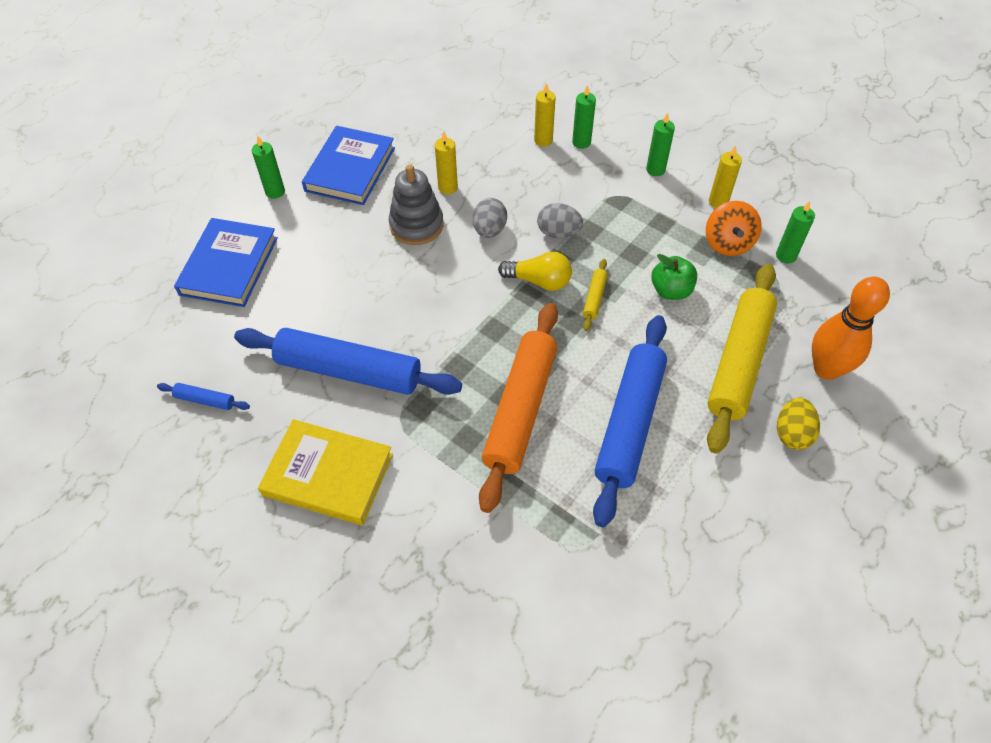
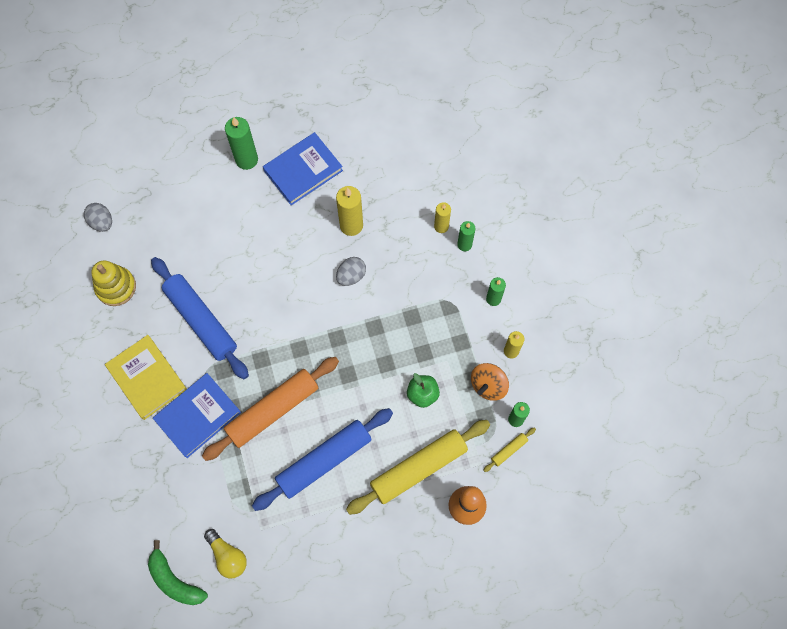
camera: 35 degrees right, 15 degrees up
blue rolling pin [157,383,250,410] -> yellow stacking toy [91,260,136,306]
blue book [174,218,278,307] -> blue book moved to [153,373,241,458]
green candle [252,135,285,199] -> green candle [225,117,258,170], size x1.59
grey stacking toy [389,164,444,245] -> none
yellow candle [435,132,458,194] -> yellow candle [336,186,363,236], size x1.59
yellow light bulb [498,252,572,291] -> yellow light bulb moved to [204,529,247,579]
grey egg [537,203,583,238] -> grey egg moved to [84,203,112,232]
yellow rolling pin [583,259,608,331] -> yellow rolling pin moved to [483,428,536,472]
yellow egg [777,398,820,450] -> none
none -> green banana [148,540,208,605]

